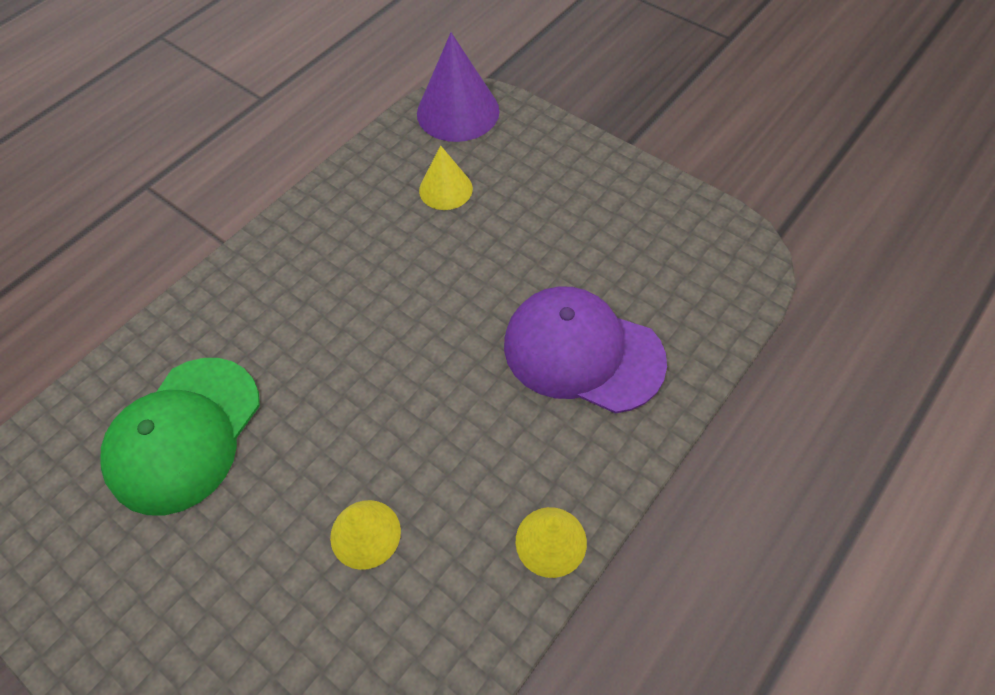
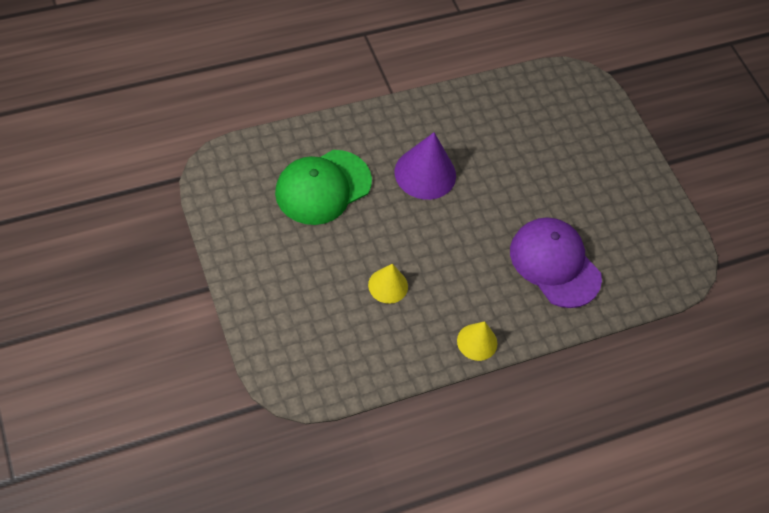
camera: 20 degrees right, 0 degrees up
purple cone [417,33,500,142] -> purple cone moved to [395,132,456,200]
yellow cone [419,145,473,210] -> none

